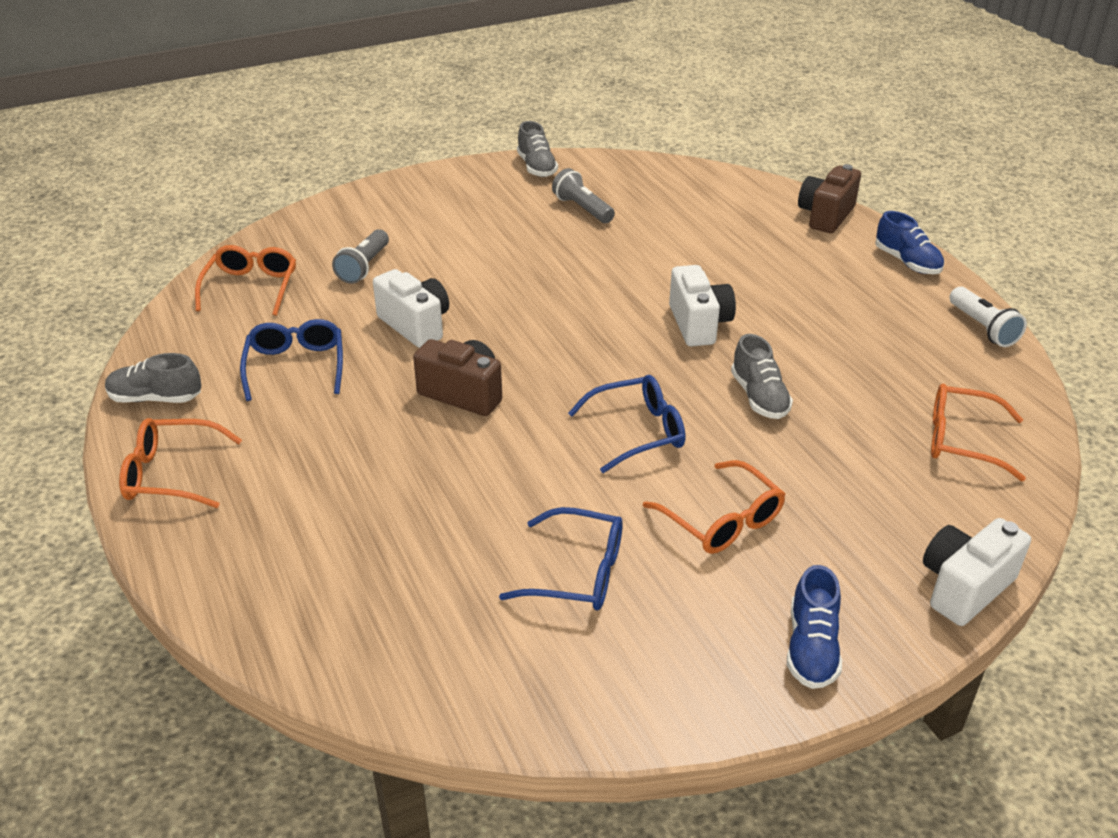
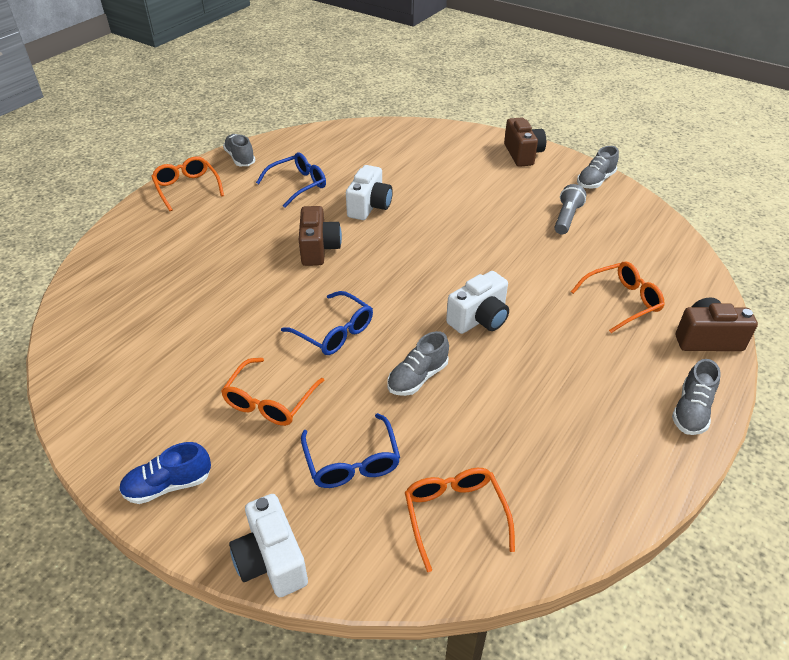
camera: 60 degrees right, 5 degrees up
orange glasses [195,245,296,316] -> orange glasses moved to [571,261,665,333]
grey flashlight [332,229,389,284] -> none
blue glasses [499,507,623,610] -> blue glasses moved to [301,413,400,488]
blue shoe [875,211,944,274] -> grey shoe [672,359,721,435]
white camera [923,518,1031,626] -> white camera turned 135 degrees counterclockwise [229,494,308,597]
white flashlight [950,287,1027,347] -> none
none -> brown camera [504,117,546,167]

